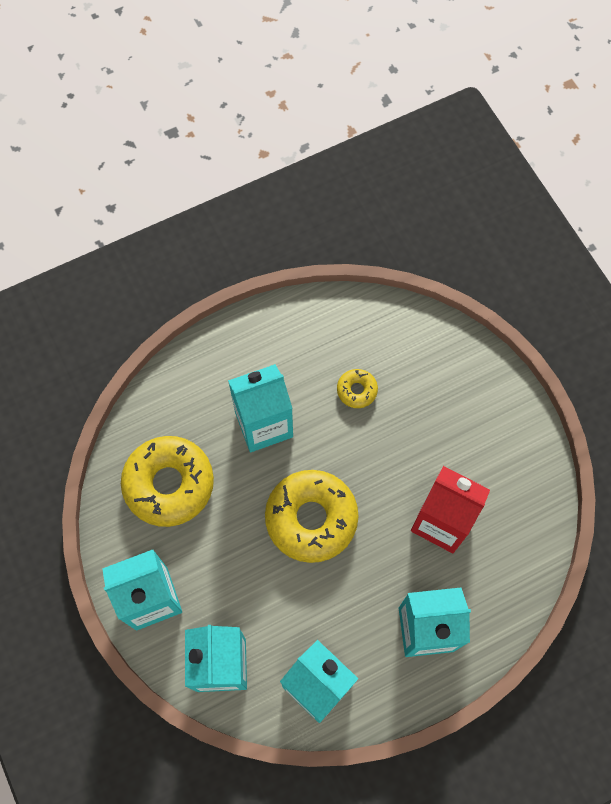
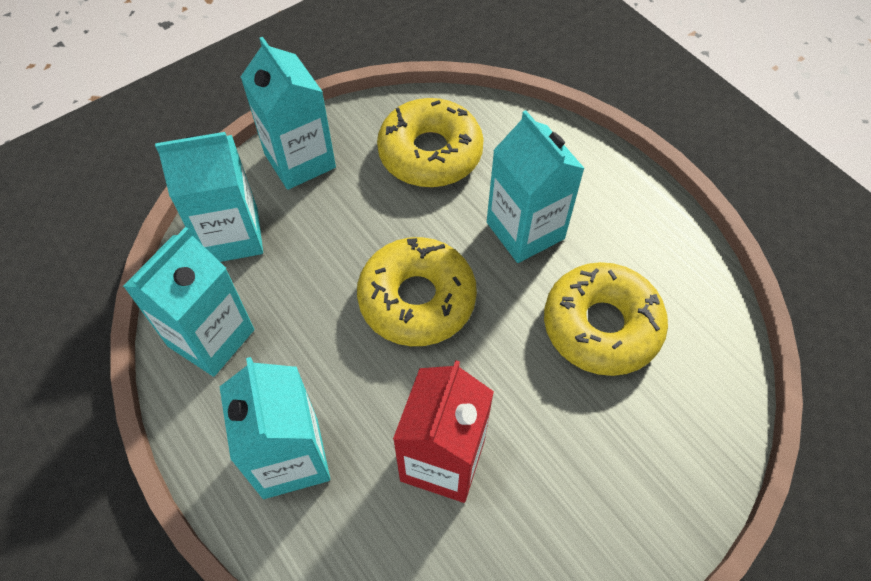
camera: 80 degrees right, 10 degrees down
yellow donut [337,369,378,408] -> yellow donut [544,262,668,376], size x2.16

